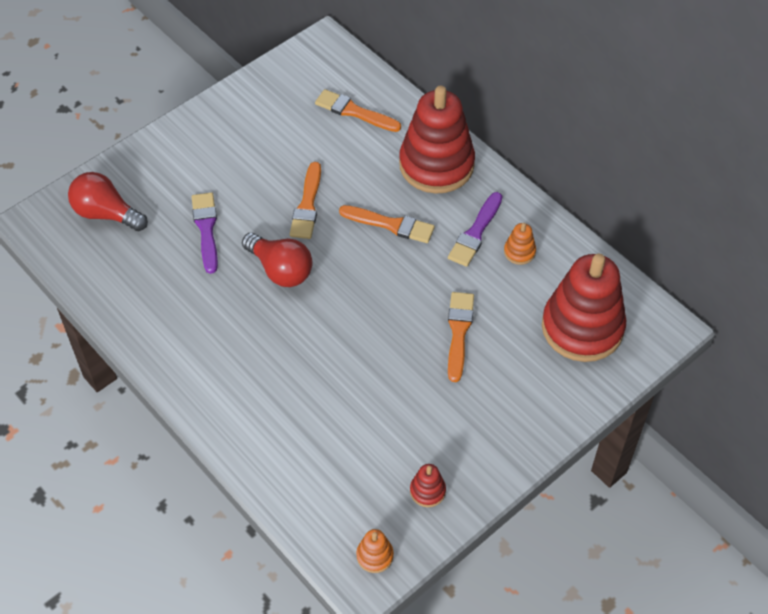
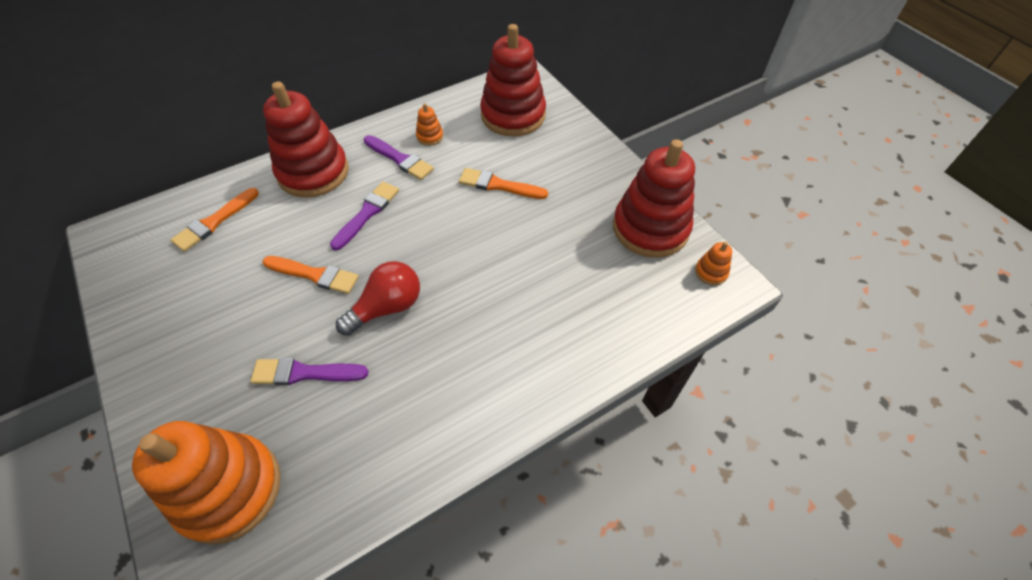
camera: 80 degrees left, 0 degrees up
red light bulb [68,172,148,231] -> orange stacking toy [132,421,281,545]
orange brush [339,205,435,243] -> purple brush [330,182,399,250]
red stacking toy [410,464,446,507] -> red stacking toy [613,139,695,258], size x2.48

